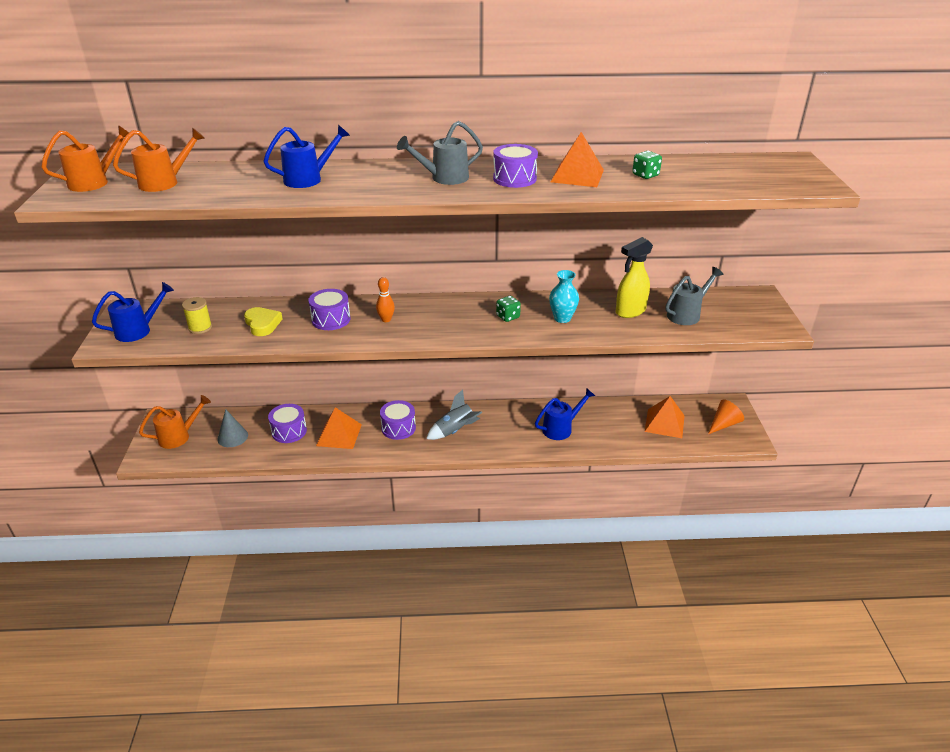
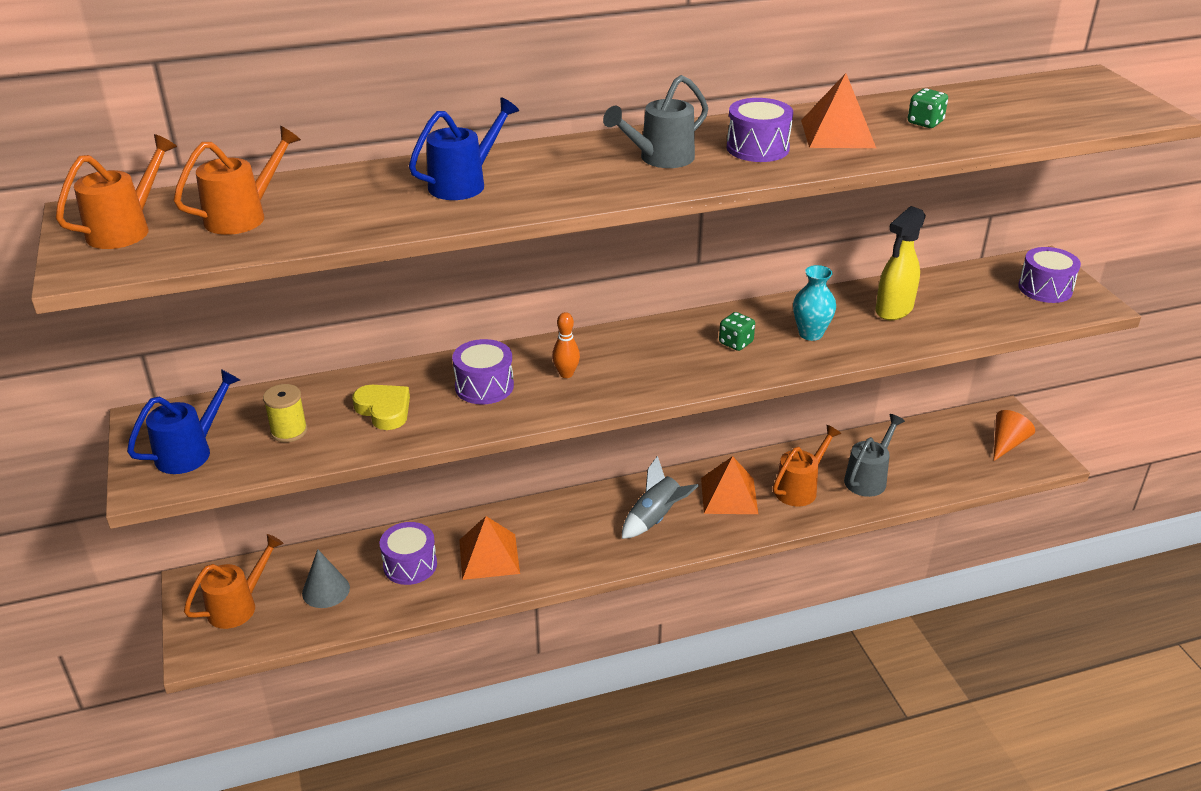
camera: 15 degrees left, 0 degrees up
purple drum [380,400,416,440] -> purple drum moved to [1018,247,1081,303]
blue watering can [535,388,595,440] -> orange watering can [773,425,841,506]
orange pyramid [645,396,685,438] -> orange pyramid moved to [701,456,758,514]
grey watering can [665,267,723,325] -> grey watering can moved to [844,414,905,497]

